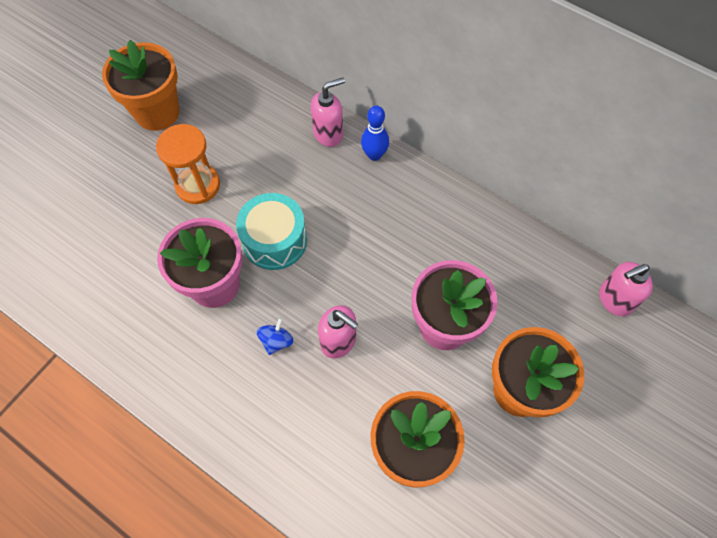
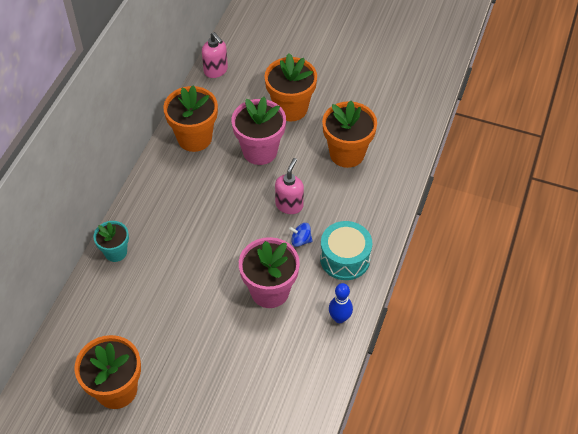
camera: 105 degrees left, 10 degrees down
orange hourglass [156,124,220,204] -> none
turquoise drum [236,193,307,270] -> turquoise drum moved to [320,221,372,280]
pink soap dispenser [311,78,345,147] -> turquoise flower pot [93,221,129,262]
blue bowling pin [361,106,389,161] -> blue bowling pin moved to [329,283,353,323]
none -> orange flower pot [163,85,218,152]

